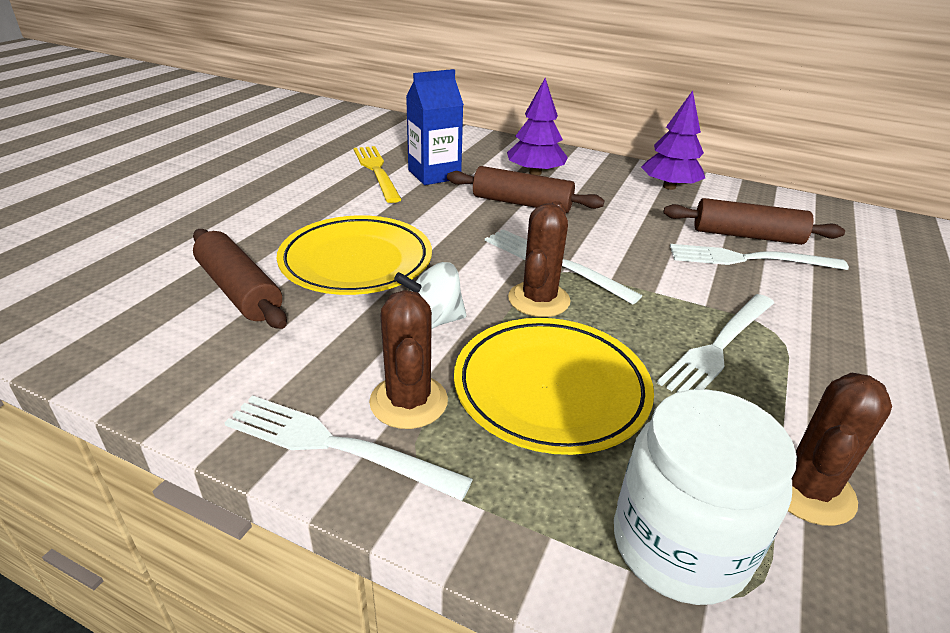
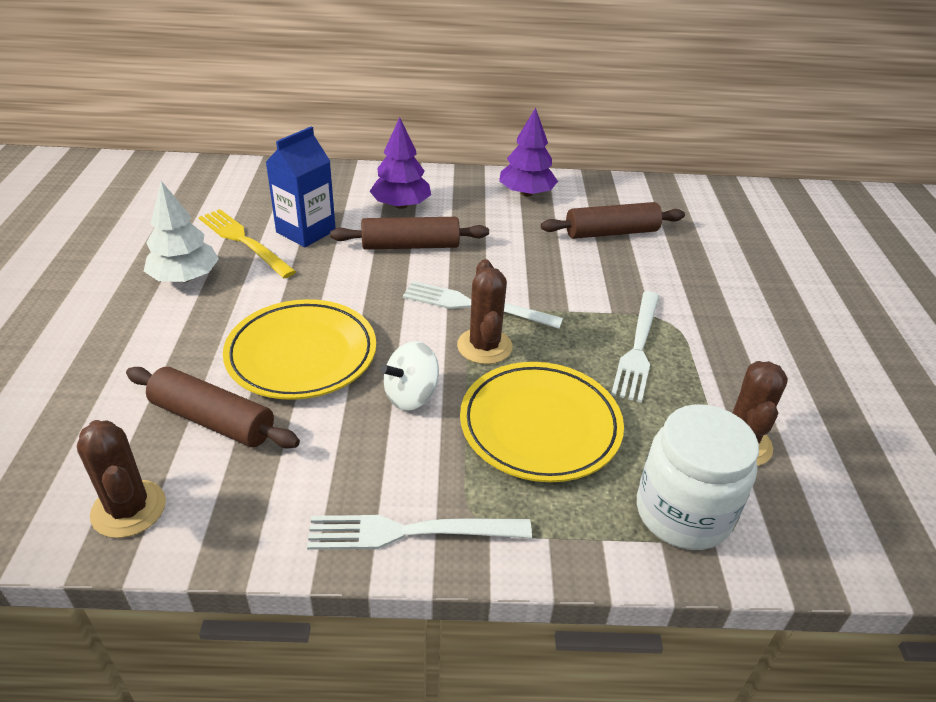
camera: 25 degrees left, 5 degrees up
brown cactus [369,290,448,429] -> brown cactus moved to [77,420,166,538]
white fork [670,244,849,270] -> none
none -> white tree [144,181,219,282]

